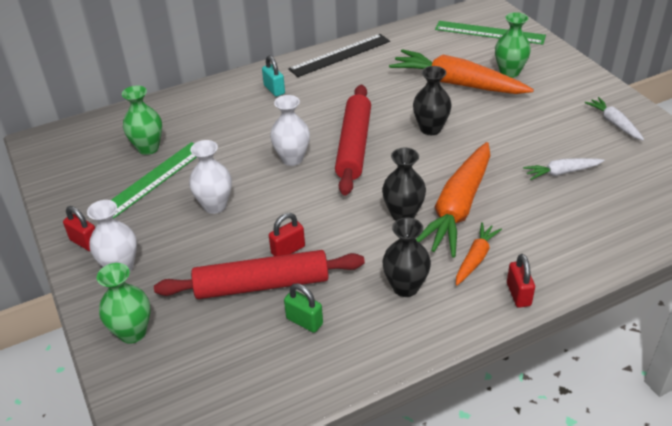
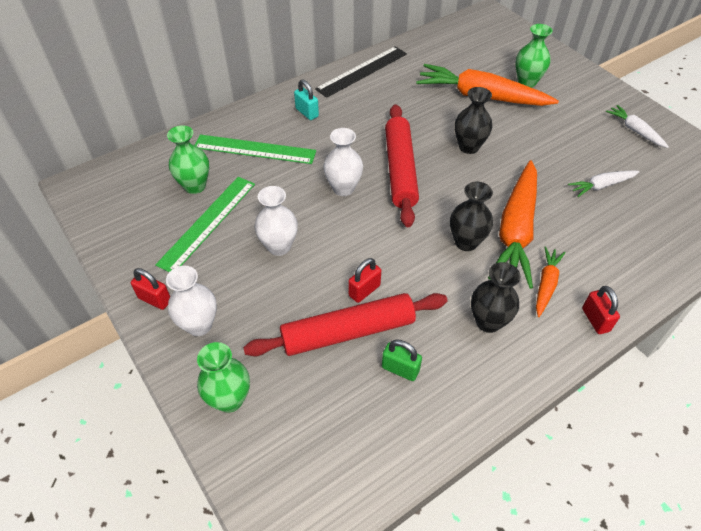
camera: 10 degrees left, 10 degrees up
green ruler [435,21,546,44] -> green ruler moved to [194,135,316,164]

